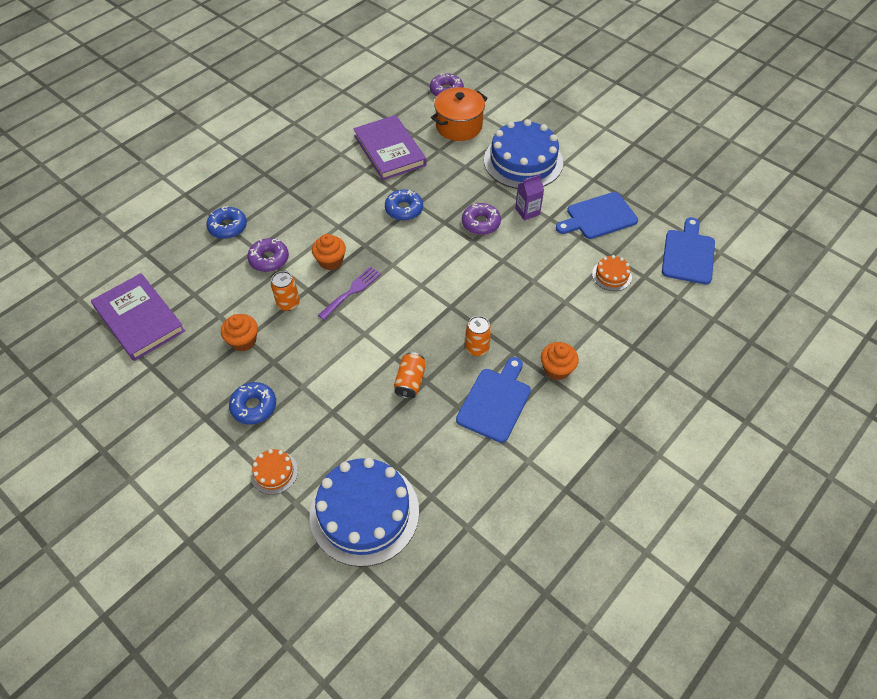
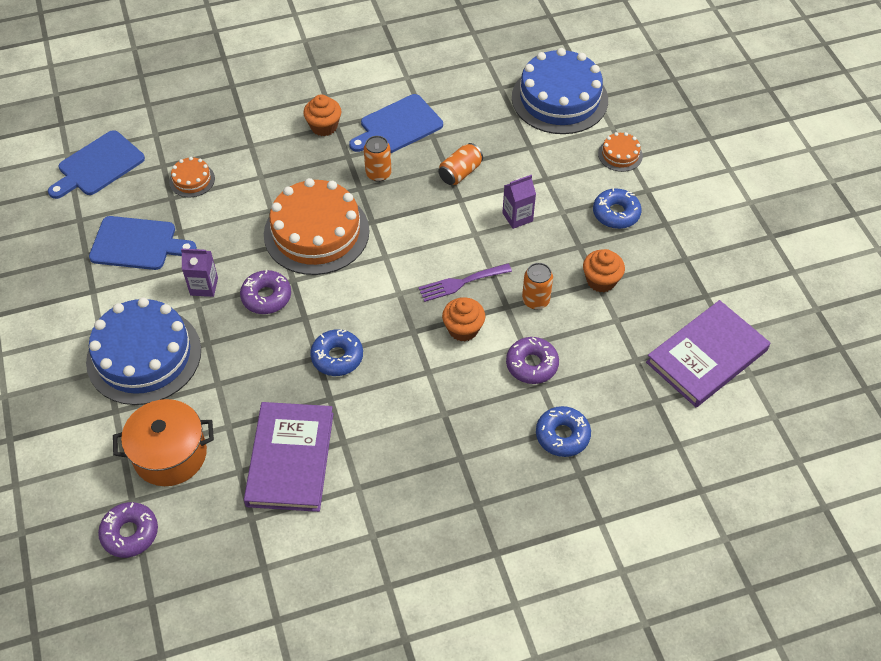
camera: 150 degrees left, 0 degrees up
purple book [91,273,185,361] -> purple book turned 60 degrees clockwise [646,300,770,407]
none -> orange cake [264,178,369,275]
none -> purple carton [502,175,536,229]

